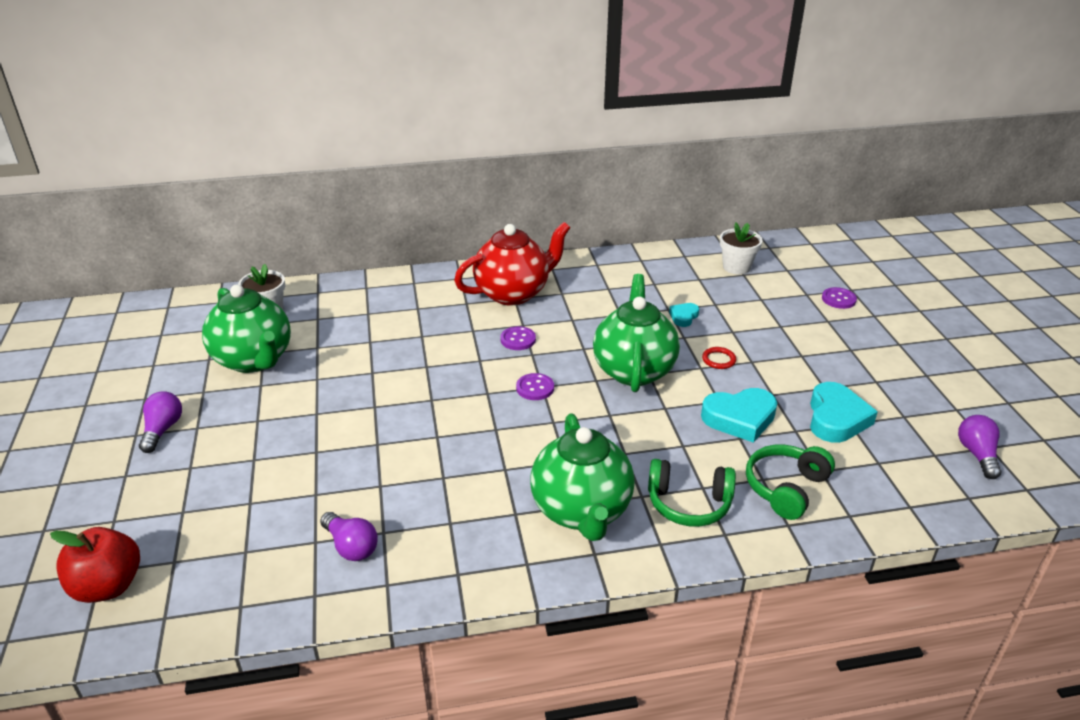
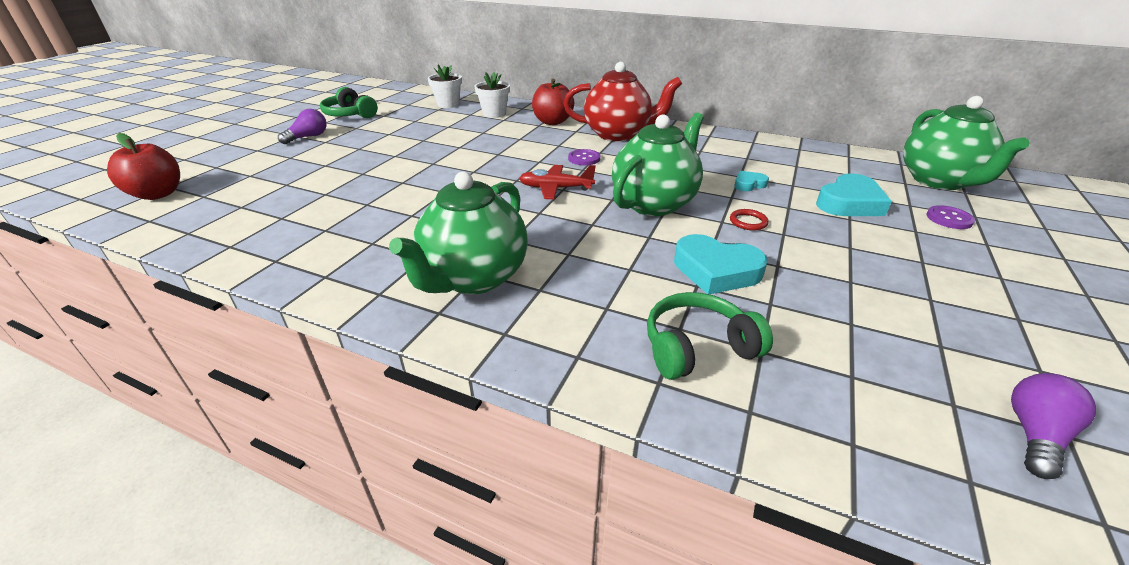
camera: 35 degrees right, 0 degrees up
green teapot [202,284,291,373] -> green teapot moved to [903,96,1029,190]
purple light bulb [320,512,378,561] -> none
purple button [516,373,554,400] -> red plane [519,165,596,199]
green headphones [648,459,736,527] -> green headphones moved to [320,87,378,118]
white flower pot [720,223,762,274] -> white flower pot moved to [474,72,510,118]
turquoise heart [810,382,878,443] -> turquoise heart moved to [816,173,892,216]
none -> red apple [532,79,574,125]

